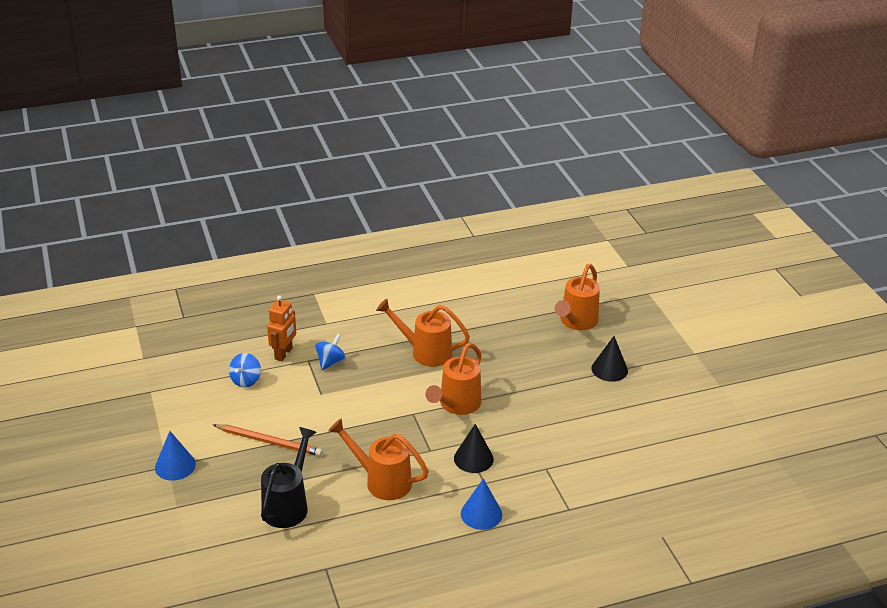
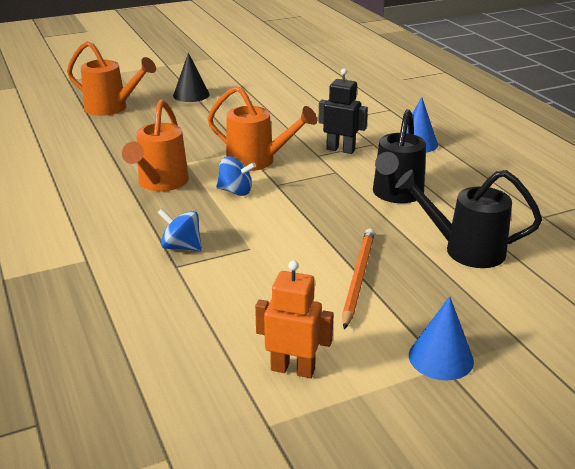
camera: 95 degrees left, 5 degrees down
blue spinning top [229,353,261,388] -> blue spinning top moved to [216,156,256,196]
orange robot [267,295,296,361] -> orange robot moved to [255,260,334,378]
orange watering can [328,418,429,500] -> black watering can [373,109,426,203]
black cone [454,424,494,473] -> black robot [318,69,368,154]

